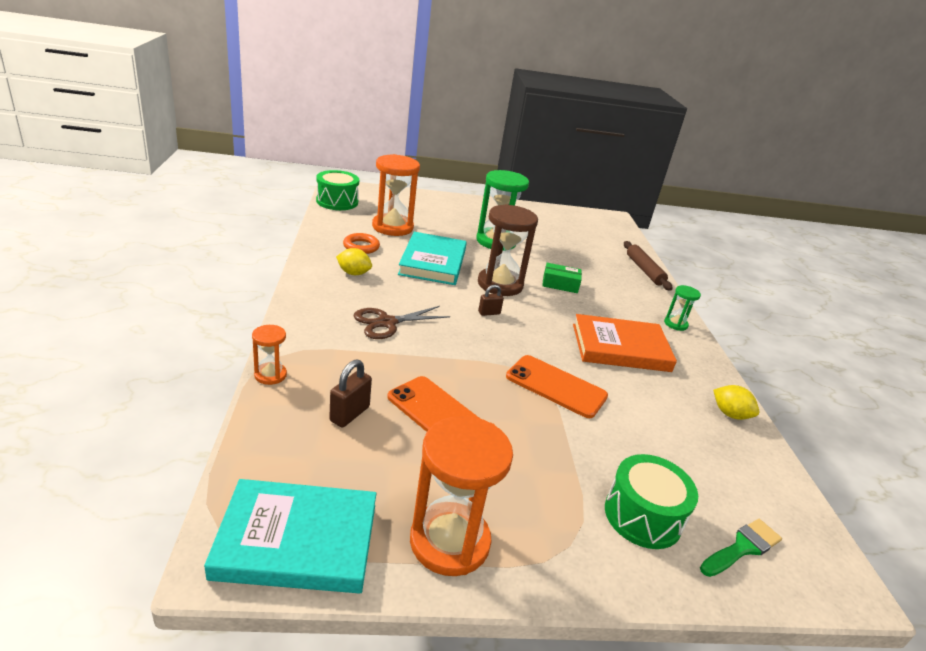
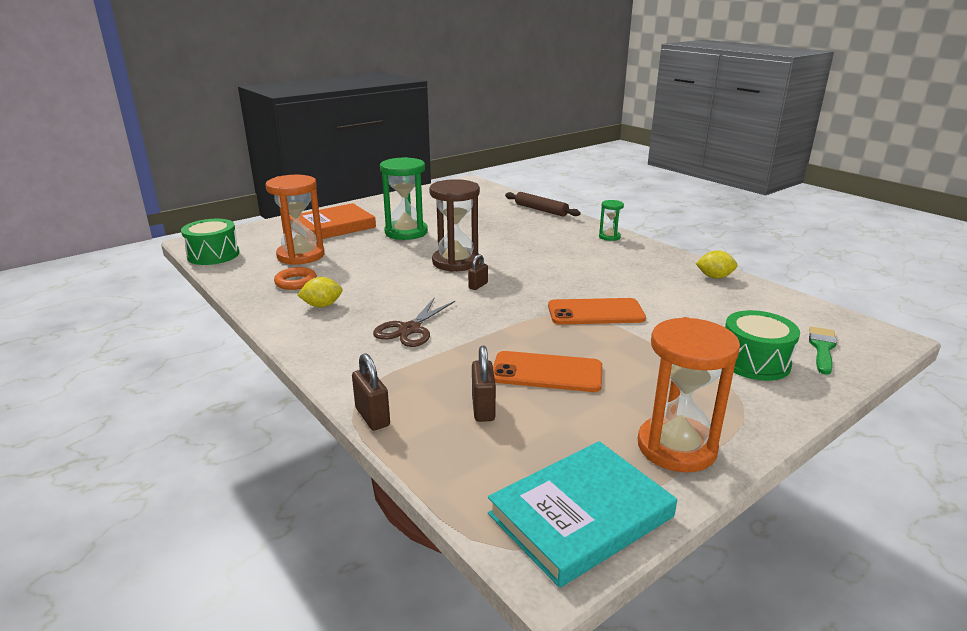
camera: 30 degrees left, 5 degrees down
orange hourglass [252,325,287,385] -> brown padlock [352,353,390,430]
turquoise book [398,232,467,285] -> none
green box [542,263,582,293] -> none
orange book [573,314,677,372] -> orange book moved to [289,203,376,239]

